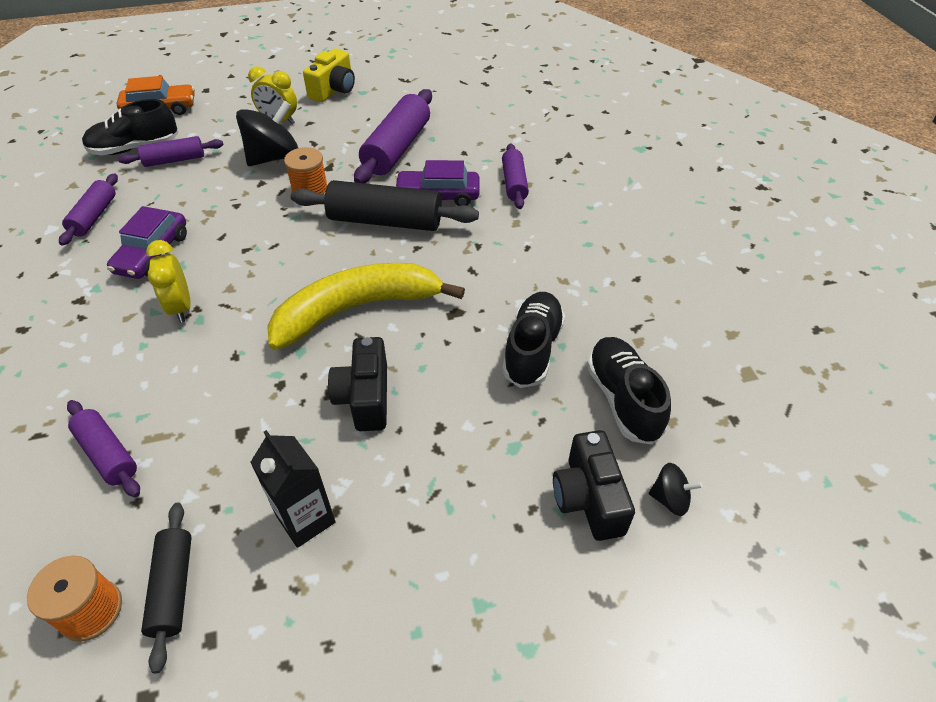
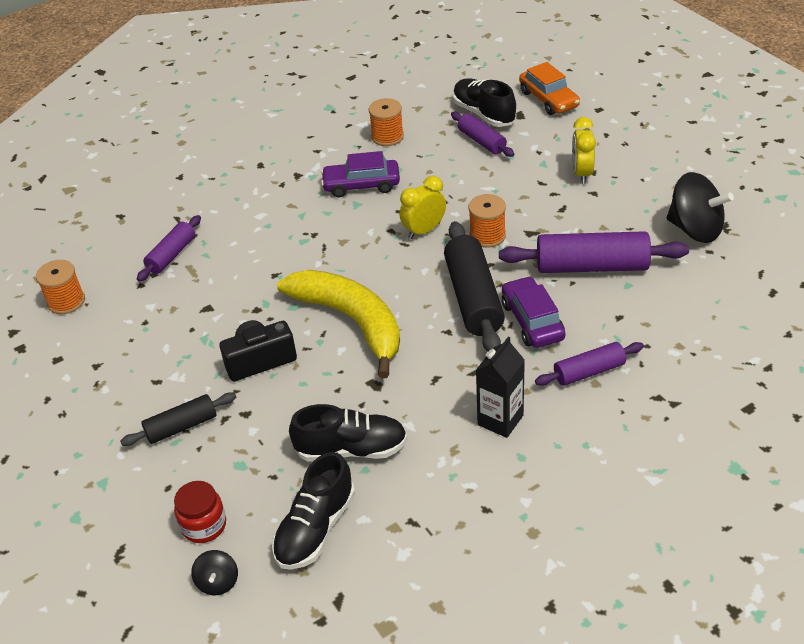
camera: 75 degrees right, 5 degrees down
purple rolling pin [59,173,118,246] -> orange spool [369,98,404,146]
black rolling pin [141,503,192,674] -> black rolling pin moved to [120,393,236,446]
yellow clock [146,240,191,323] -> yellow clock moved to [400,176,446,239]
black spinning top [236,100,298,166] -> black spinning top moved to [667,172,734,243]
black carton [250,430,336,548] -> black carton moved to [476,337,525,438]
yellow camera [303,48,355,102] -> none
black camera [553,430,635,541] -> red jar [174,481,226,543]
black shoe [587,337,671,445] -> black shoe turned 150 degrees clockwise [272,452,355,570]

